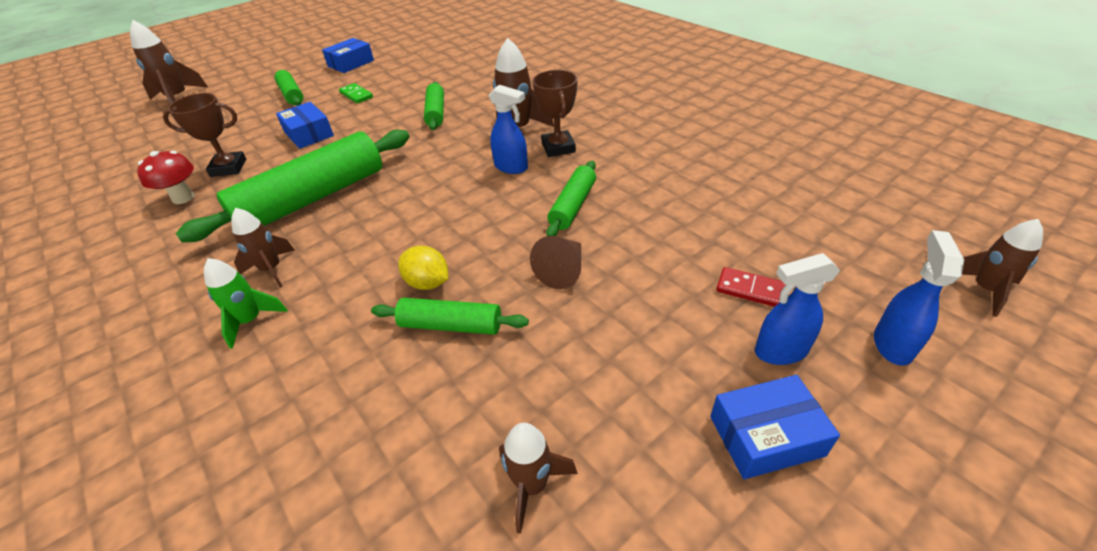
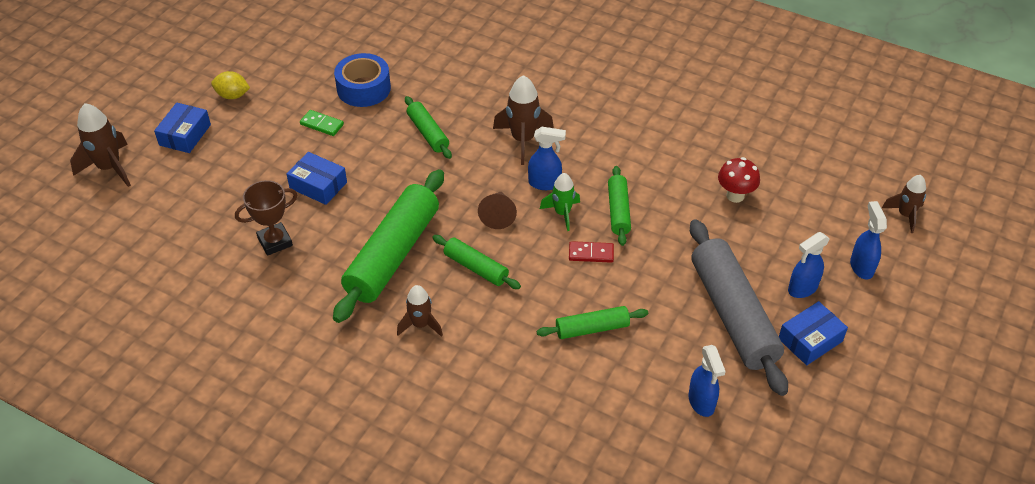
camera: 25 degrees left, 5 degrees up
red mushroom [137,151,195,204] -> red mushroom moved to [718,157,760,203]
green rocket [204,258,288,349] -> green rocket moved to [540,173,580,231]
green rolling pin [274,70,303,106] -> green rolling pin moved to [432,235,521,289]
blue box [322,38,374,73] -> blue box moved to [154,103,211,153]
yellow lemon [398,246,448,290] -> yellow lemon moved to [211,71,250,99]
brown rocket [499,423,578,534] -> blue spray bottle [689,345,726,417]
brown cone [530,236,581,289] -> brown cone moved to [478,192,517,229]
brown trophy [532,70,578,157] -> none
red domino [716,267,786,307] -> red domino moved to [569,241,614,263]
none -> blue tape [334,53,391,107]
none -> grey rolling pin [690,219,788,396]

